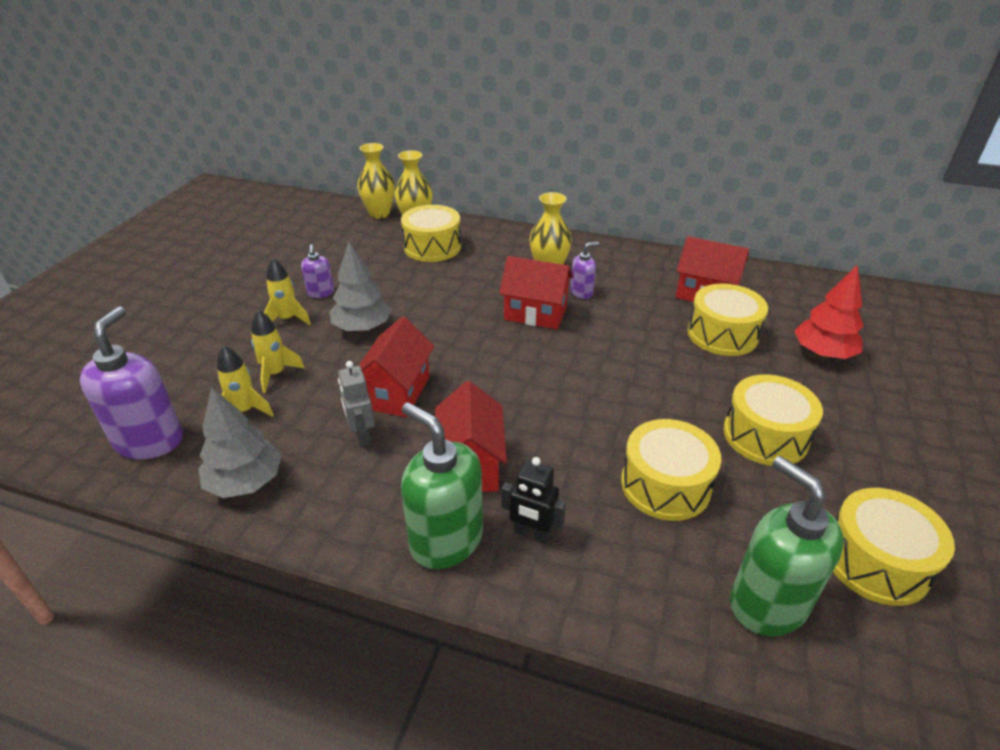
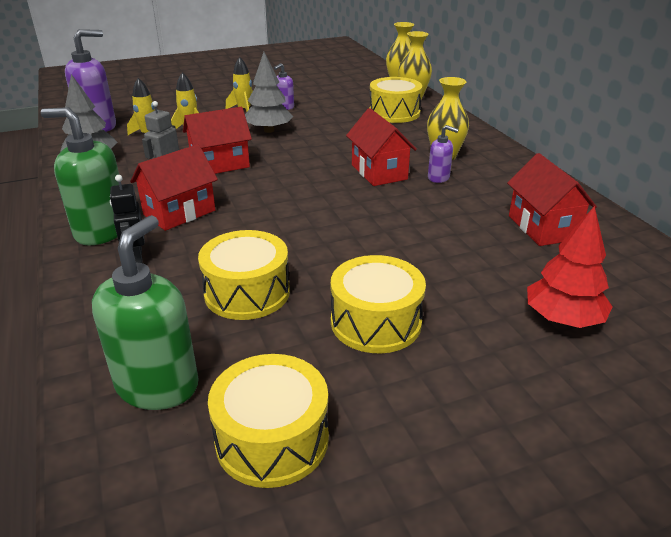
camera: 50 degrees right, 5 degrees down
green soap dispenser [401,402,483,569] -> green soap dispenser turned 75 degrees counterclockwise [41,107,119,245]
yellow drum [688,284,768,356] -> none

